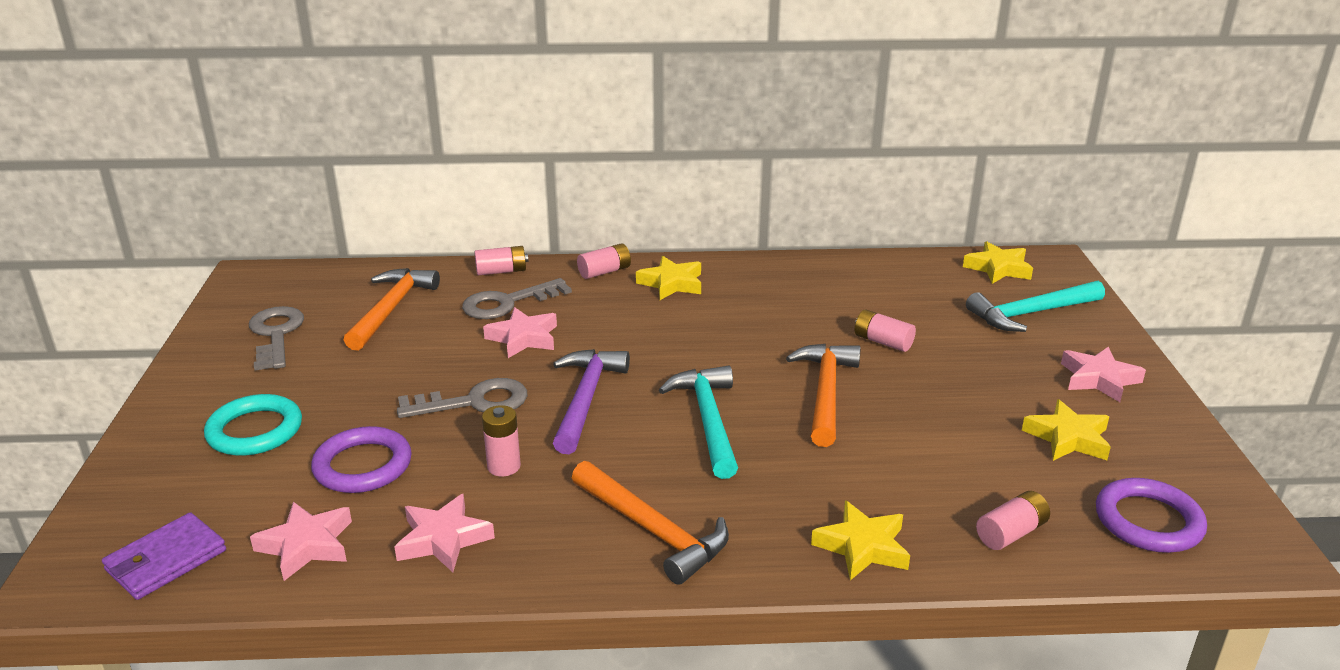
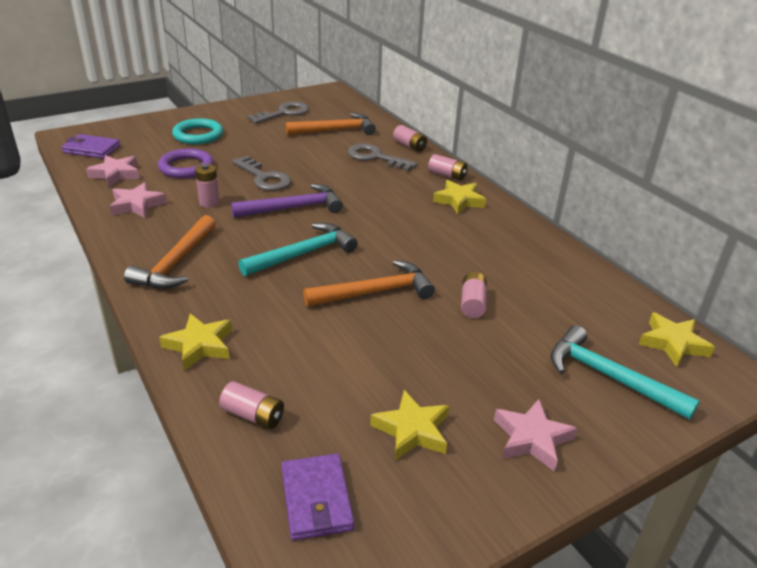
camera: 60 degrees right, 5 degrees up
pink star [483,307,557,358] -> none
purple ring [1096,478,1207,553] -> purple wallet [281,454,354,540]

